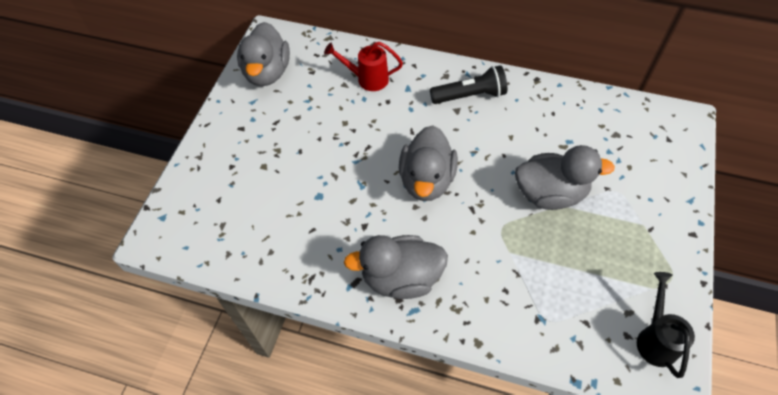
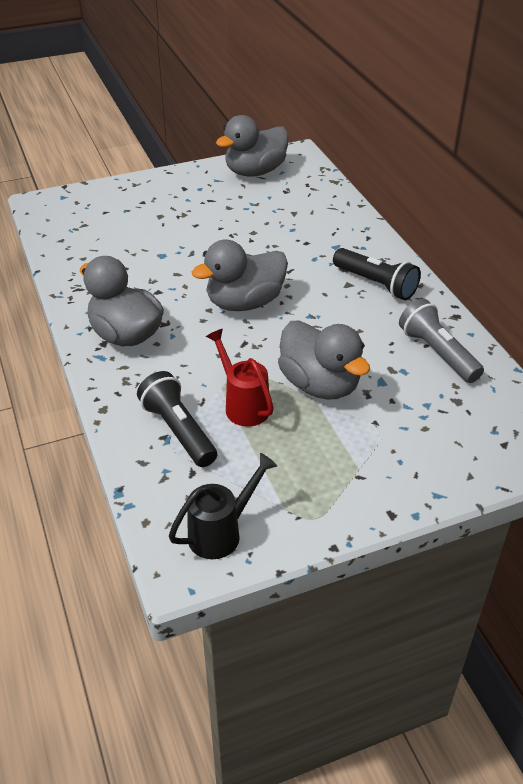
camera: 50 degrees right, 15 degrees down
red watering can [324,42,403,91] -> red watering can moved to [206,329,274,426]
none -> black flashlight [137,371,217,467]
none -> grey flashlight [399,299,484,383]

